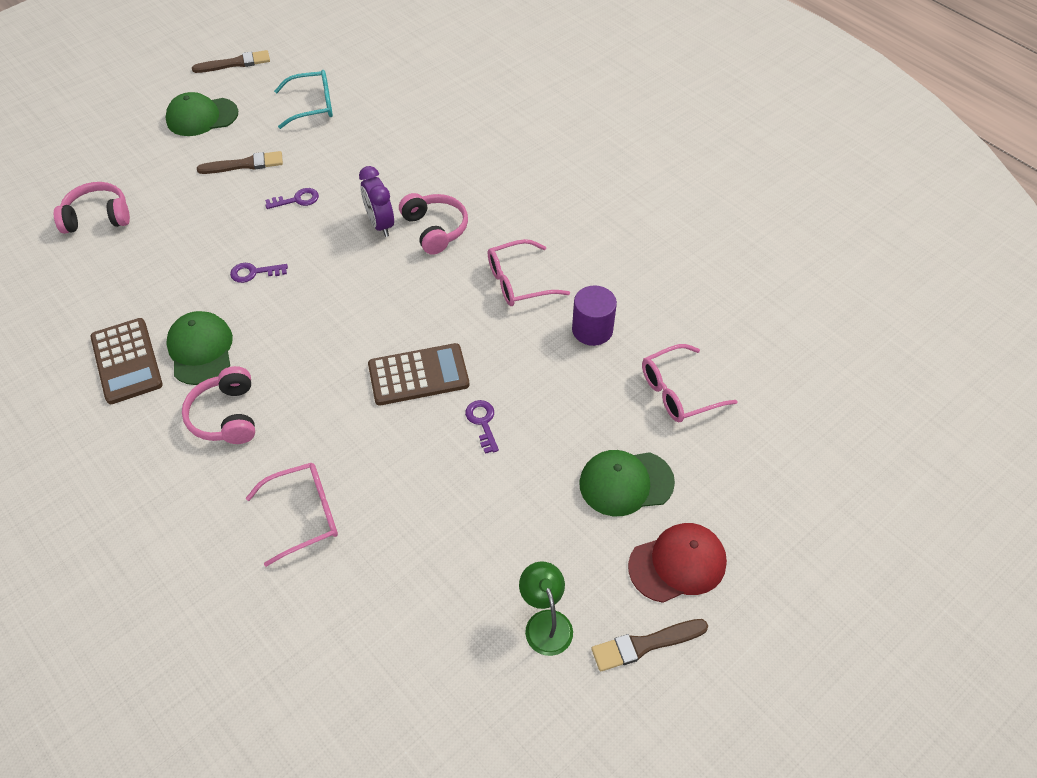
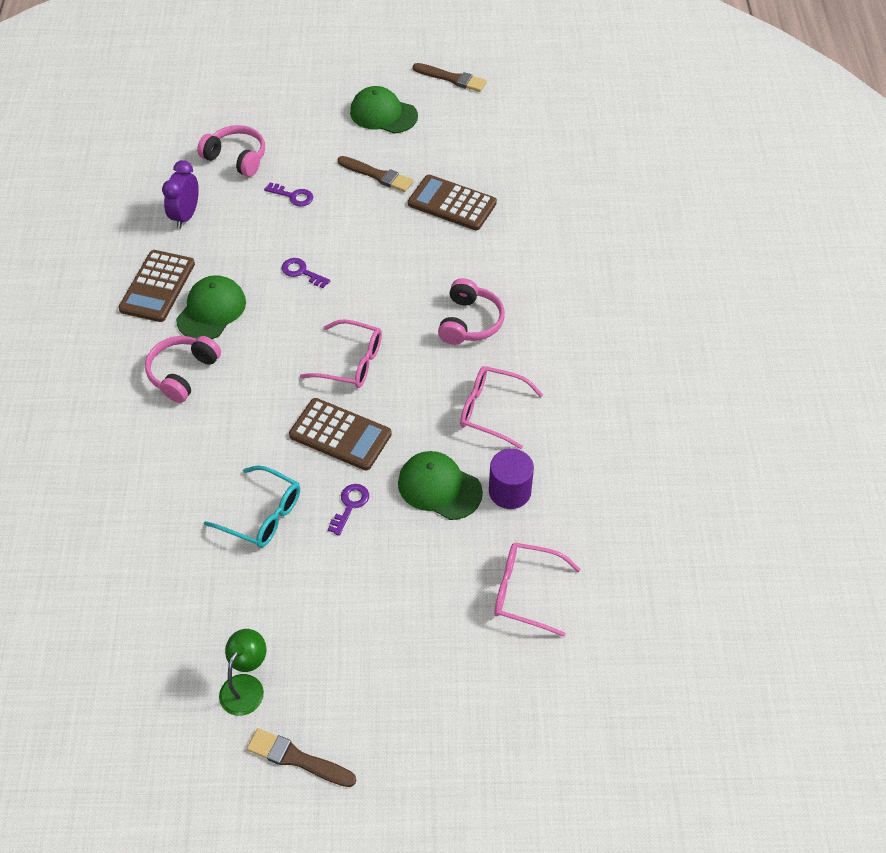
camera: 40 degrees right, 0 degrees up
pink glasses [246,463,338,567] -> pink glasses moved to [300,319,382,388]
purple key [265,188,319,209] -> purple key moved to [264,183,313,206]
turquoise glasses [274,70,333,129] -> turquoise glasses moved to [204,466,300,548]
purple clock [359,166,394,237] -> purple clock moved to [162,160,199,229]
green cap [579,450,675,516] -> green cap moved to [398,451,483,520]
red cap [628,523,727,603] -> none
none -> brown calculator [408,175,497,230]

